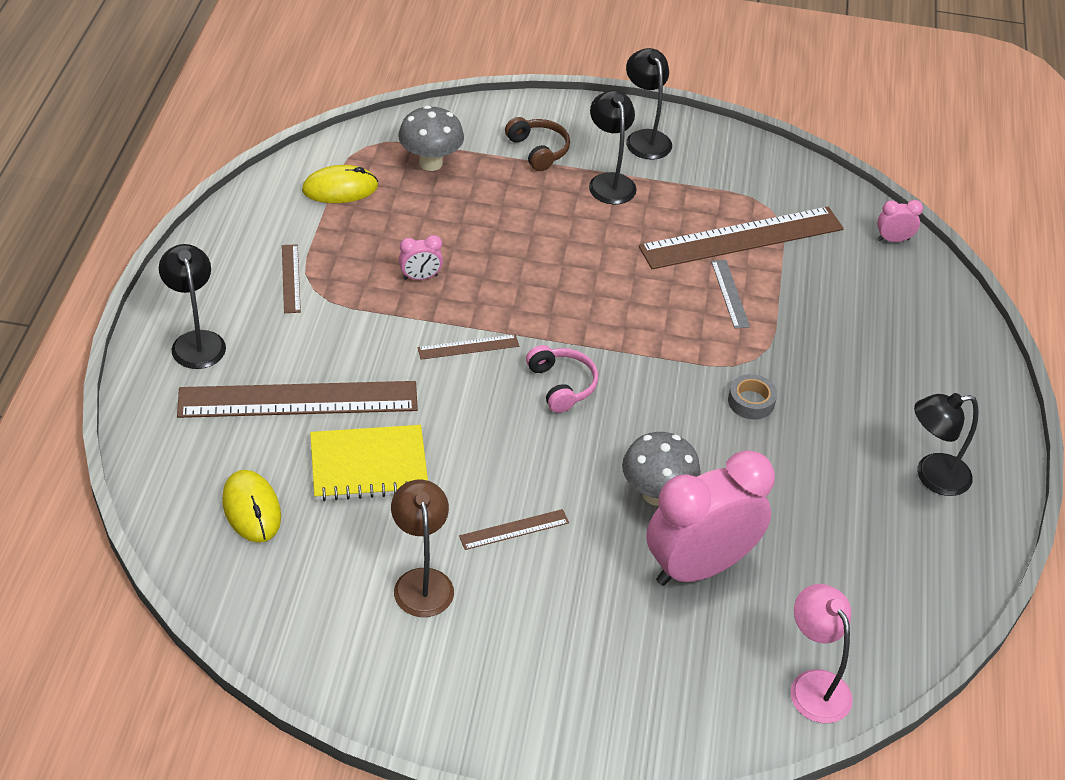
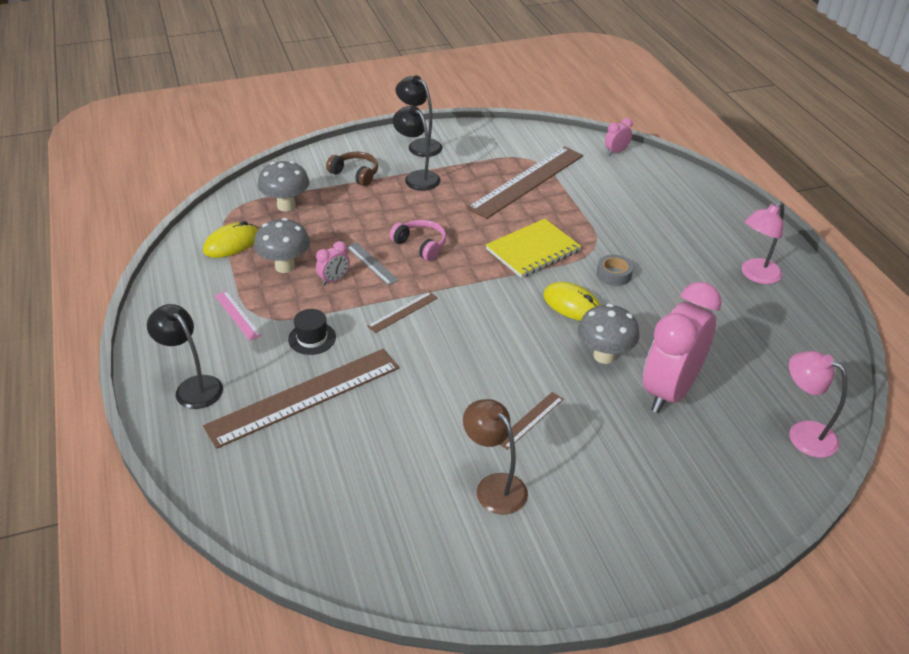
camera: 25 degrees left, 5 degrees down
yellow mouse [222,470,281,543] -> yellow mouse moved to [543,282,600,321]
brown ruler [282,244,301,313] -> pink ruler [215,291,262,341]
yellow notebook [310,425,428,501] -> yellow notebook moved to [486,219,582,278]
pink headphones [526,345,598,413] -> pink headphones moved to [389,220,446,261]
grey ruler [711,260,750,329] -> grey ruler moved to [347,242,399,285]
black lamp [914,393,979,496] -> pink lamp [742,202,784,284]
none -> grey mushroom [254,218,310,273]
none -> black hat [288,309,336,355]

